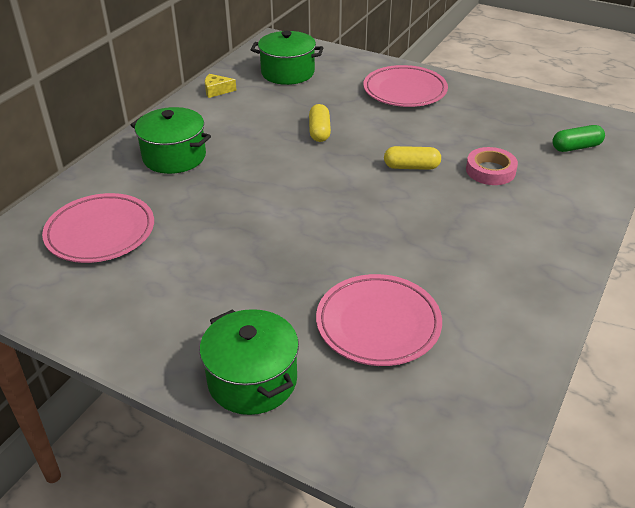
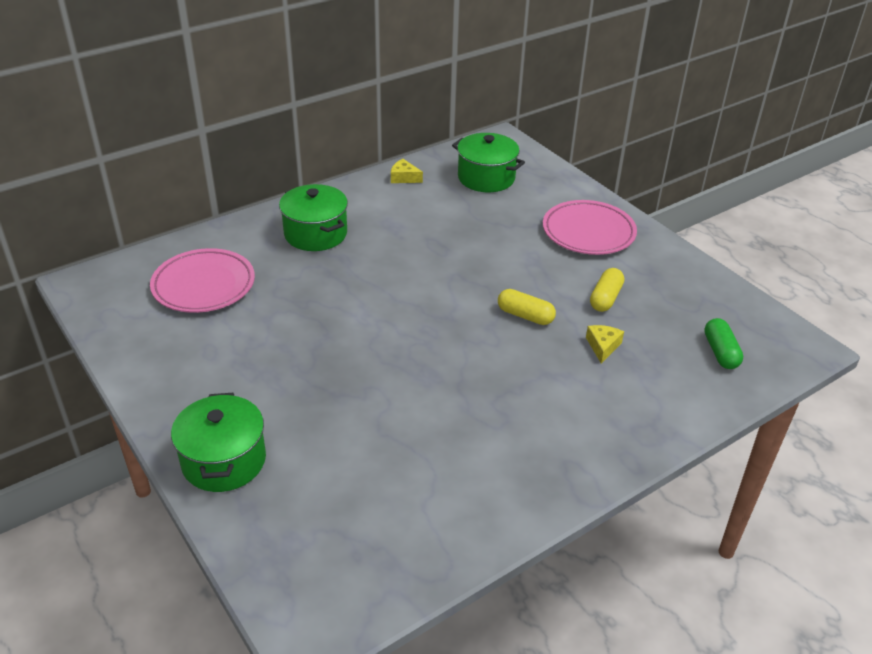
camera: 25 degrees right, 0 degrees up
yellow capsule [309,104,331,142] -> yellow capsule moved to [590,268,624,312]
pink plate [316,274,442,366] -> none
pink tape [466,147,518,185] -> yellow cheese [586,325,624,363]
green capsule [552,125,605,152] -> green capsule turned 75 degrees clockwise [704,318,743,369]

